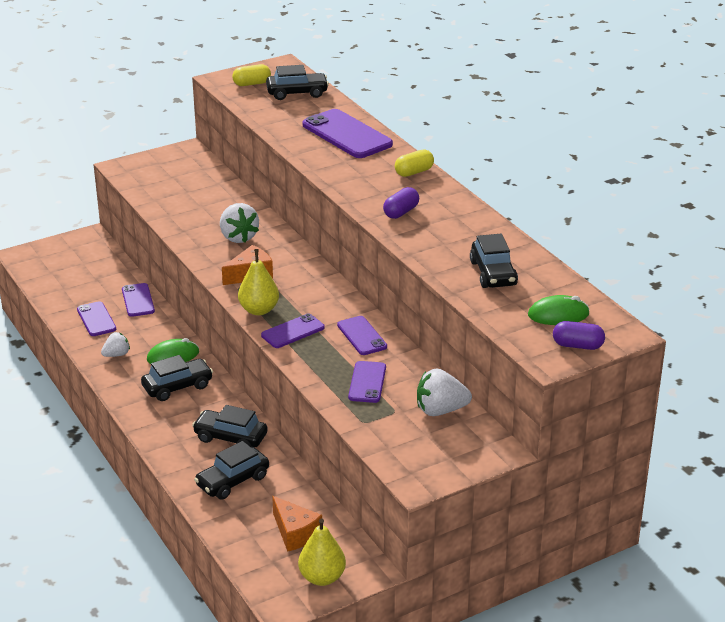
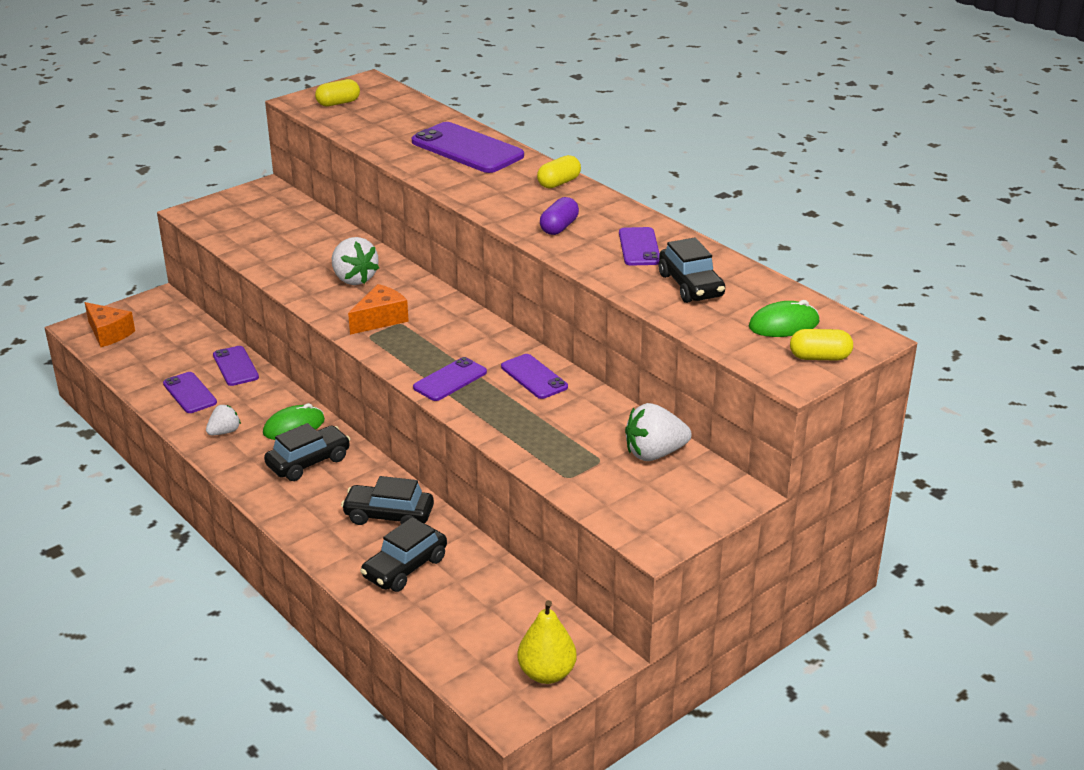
camera: 10 degrees left, 0 degrees up
yellow pear [238,249,279,315] -> none
black car [266,65,329,100] -> none
orange cheese [272,496,322,552] -> orange cheese moved to [85,302,135,347]
purple phone [348,361,386,403] -> purple phone moved to [619,227,660,266]
purple capsule [553,321,605,350] -> yellow capsule [790,329,853,361]

